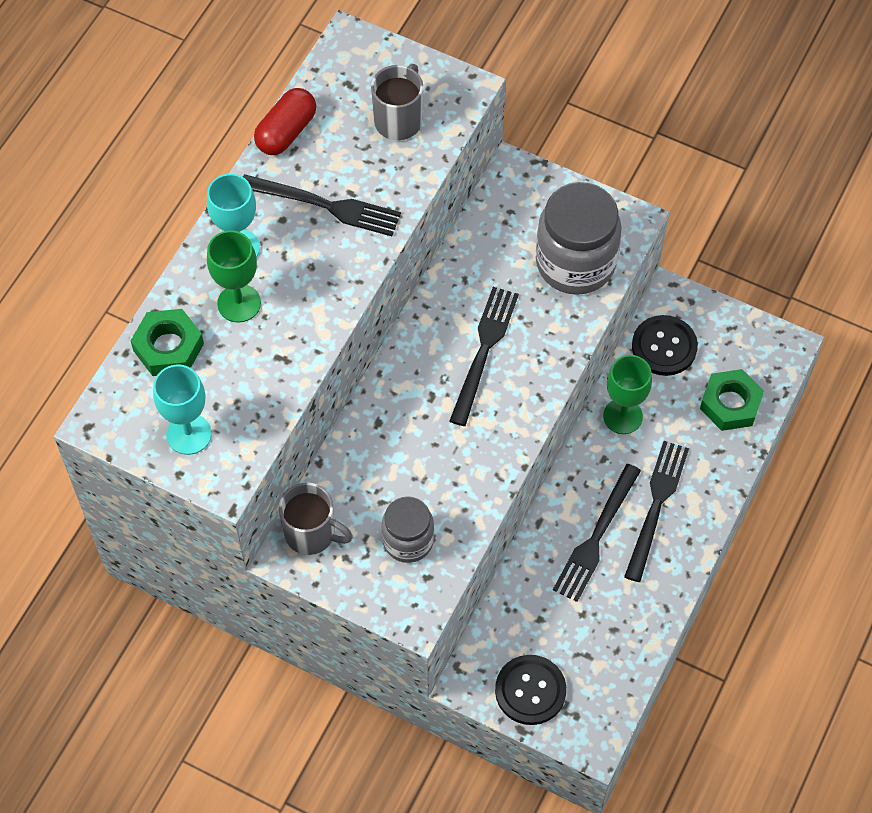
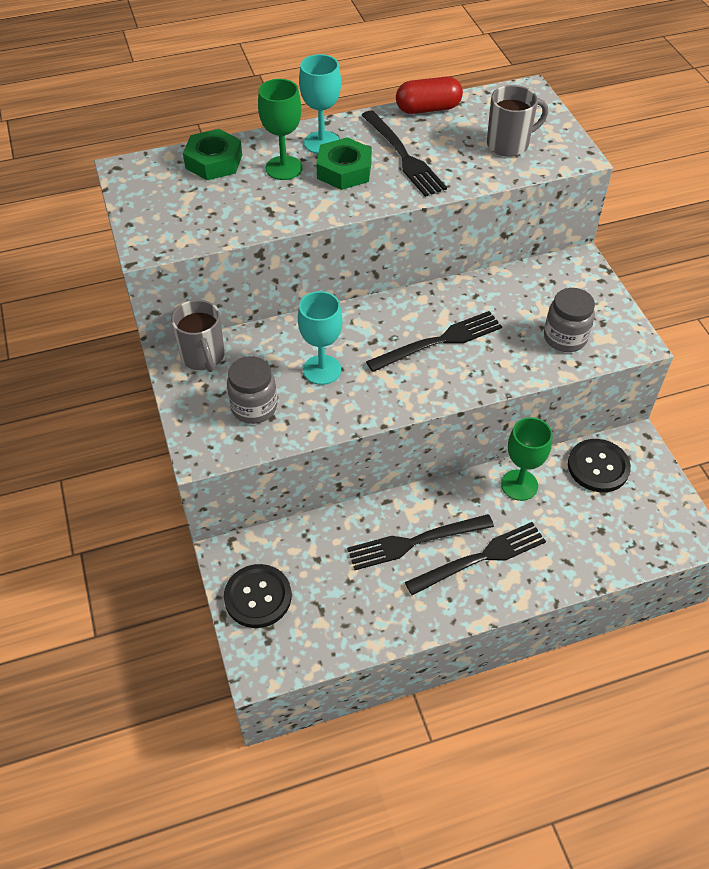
camera: 45 degrees right, 10 degrees down
turquoise goblet [153,365,212,455] -> turquoise goblet moved to [298,291,343,385]
grey jar [536,182,622,295] -> grey jar [544,288,595,352], size x0.59
green nut [700,369,764,431] -> green nut moved to [316,137,372,190]

